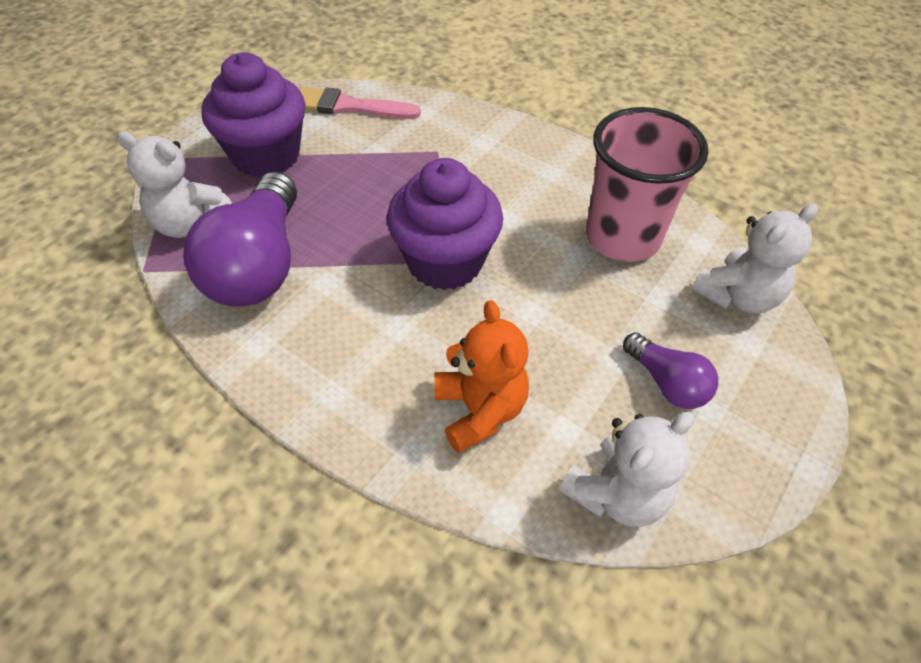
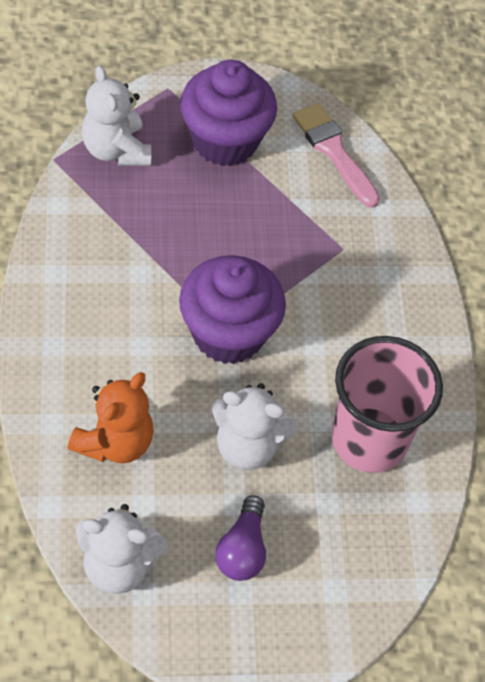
camera: 45 degrees right, 5 degrees up
purple light bulb [183,172,297,307] -> none
white teddy bear [692,204,818,313] -> white teddy bear moved to [211,383,297,470]

